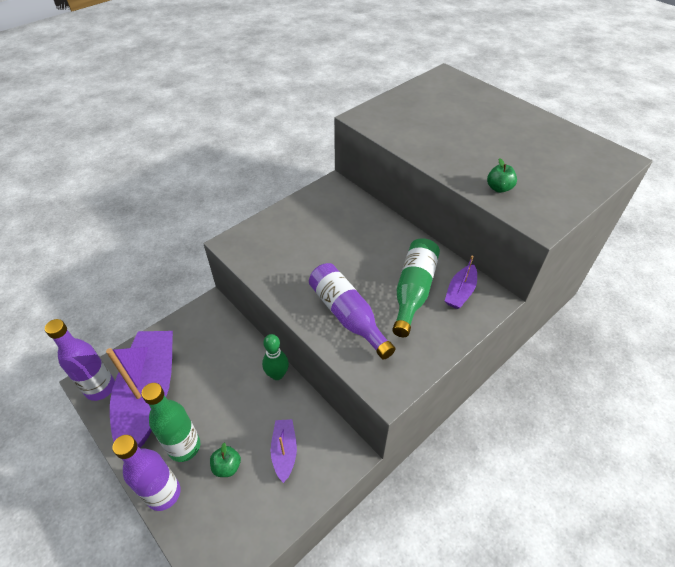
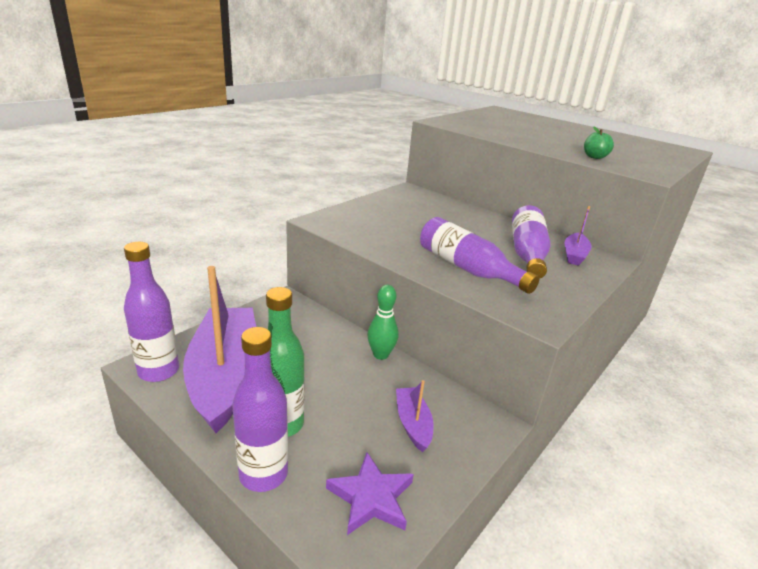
camera: 10 degrees left, 20 degrees down
green apple [210,443,241,477] -> none
green bottle [392,238,440,337] -> purple bottle [512,205,551,279]
none -> purple star [326,452,414,535]

